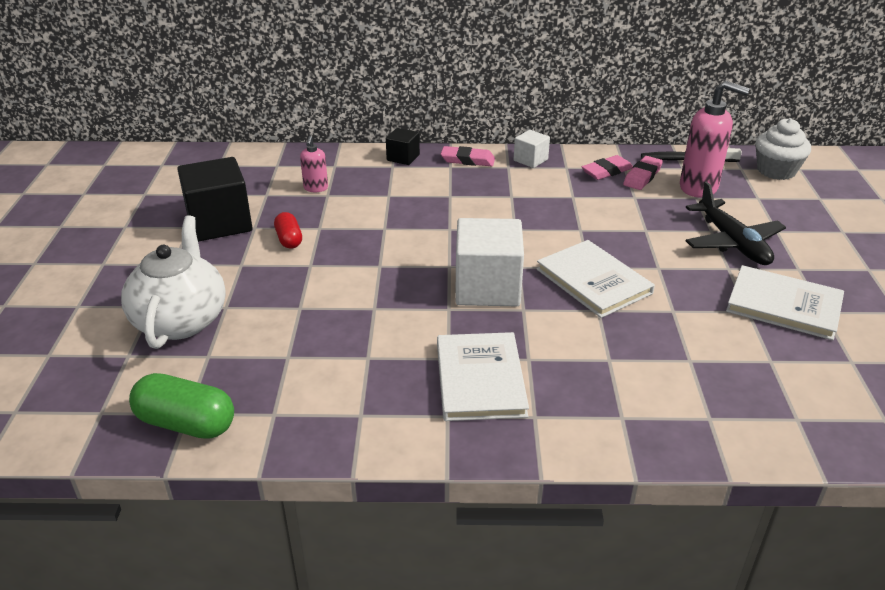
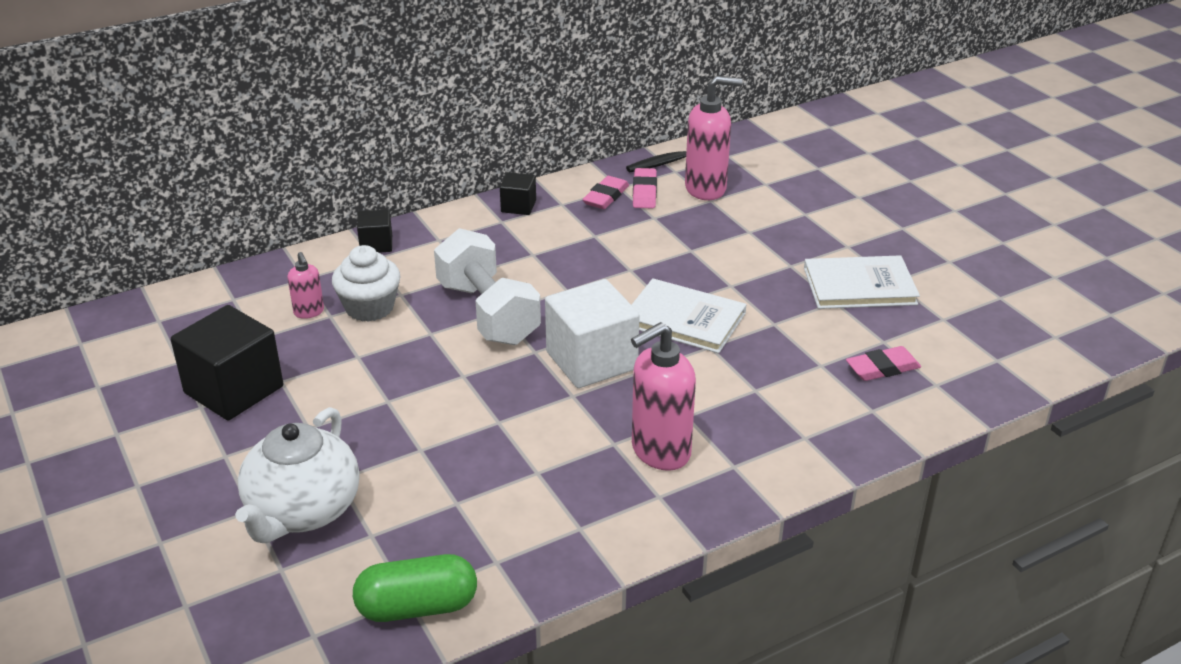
camera: 30 degrees left, 0 degrees up
white teapot [121,216,226,349] -> white teapot turned 135 degrees counterclockwise [235,407,359,543]
red capsule [274,212,302,249] -> none
white book [437,332,529,421] -> pink soap dispenser [631,322,696,471]
pink eraser [441,146,495,166] -> pink eraser moved to [846,346,921,381]
white cube [514,130,550,168] -> black cube [500,172,536,215]
black plane [686,182,786,265] -> none
white cupcake [756,118,811,180] -> white cupcake moved to [332,245,401,322]
none -> white dumbbell [434,228,541,345]

